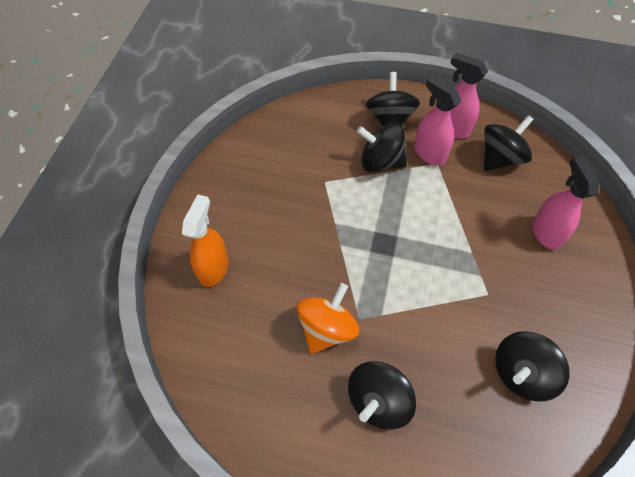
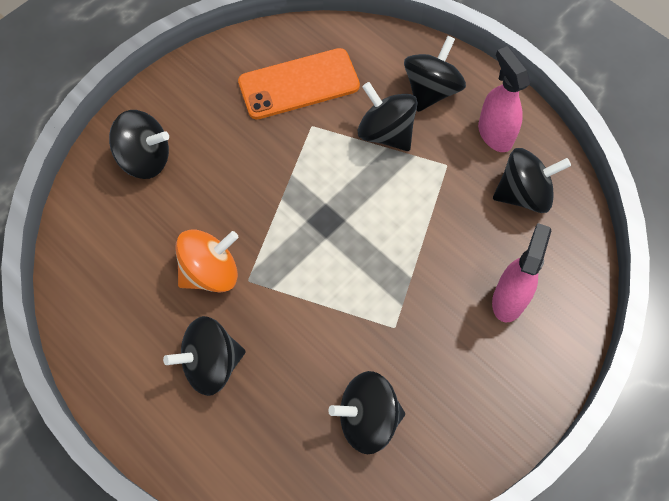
camera: 30 degrees right, 5 degrees up
orange spray bottle [182,194,228,287] -> black spinning top [109,110,169,179]
pink spray bottle [414,76,461,166] -> none
none -> orange phone [238,48,360,119]

